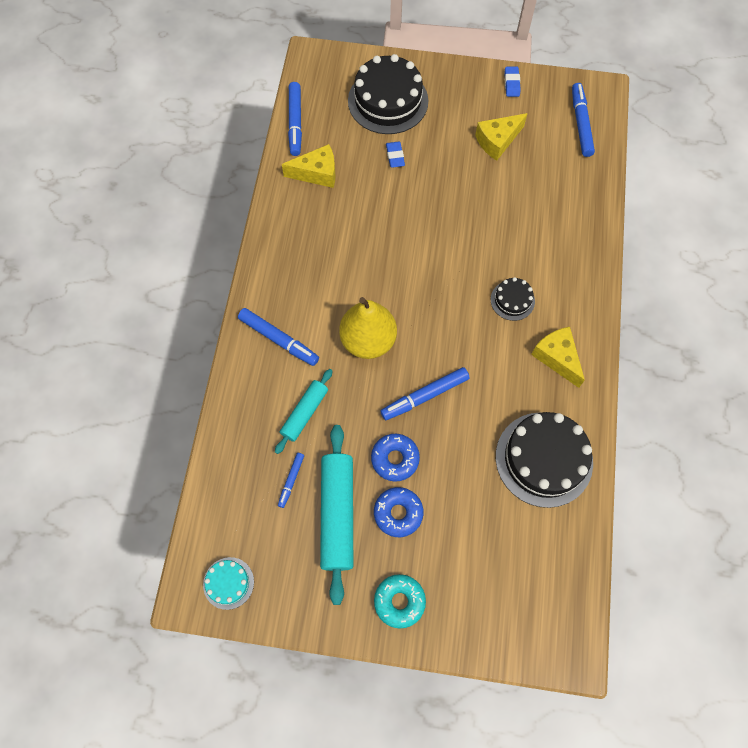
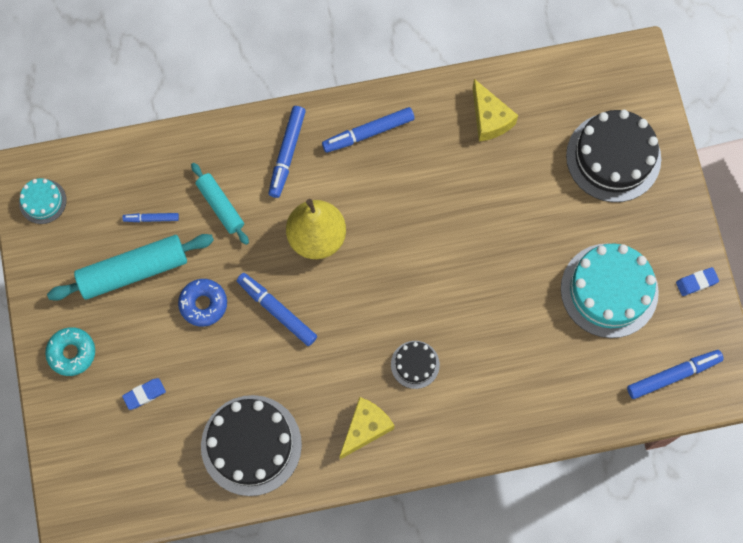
camera: 70 degrees right, 5 degrees up
turquoise rolling pin [275,369,332,454] -> turquoise rolling pin turned 45 degrees clockwise [191,163,249,245]
blue marker [288,82,302,156] -> blue marker moved to [322,107,415,153]
blue donut [374,487,423,537] -> none
blue eraser [386,142,405,168] -> blue eraser moved to [122,378,166,410]
yellow cheese [475,113,528,161] -> turquoise cake [561,243,659,338]

